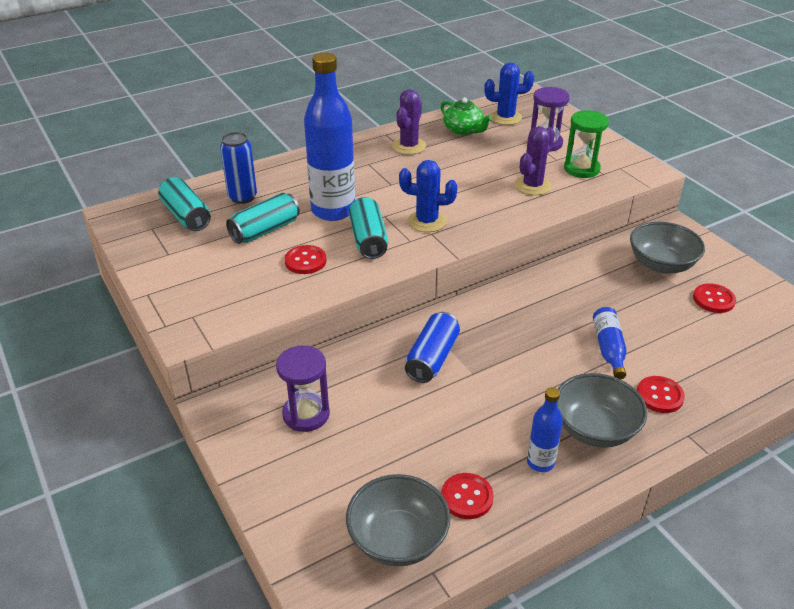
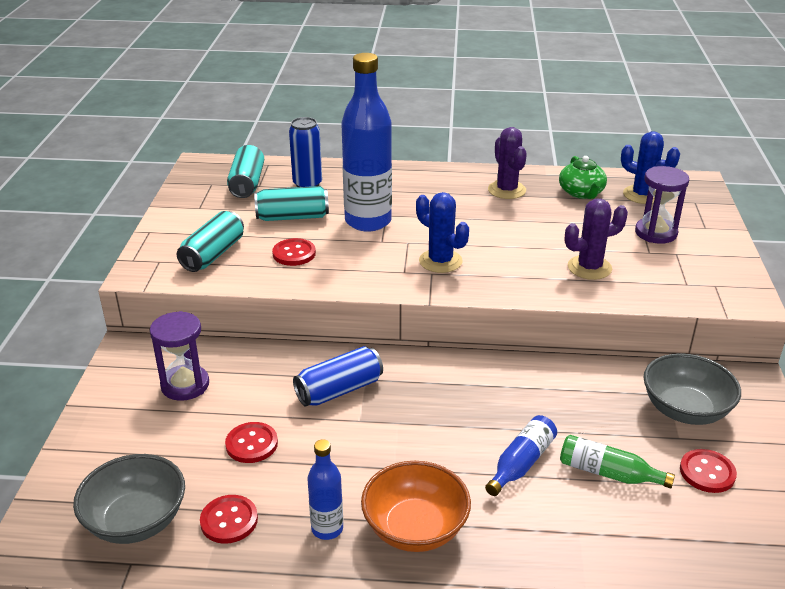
camera: 35 degrees right, 5 degrees down
turquoise can [349,197,388,259] -> turquoise can moved to [177,211,244,272]
purple cactus [392,89,426,155] -> purple cactus turned 75 degrees counterclockwise [488,127,527,199]
grey bowl [557,373,647,448] -> orange bowl [361,461,471,552]
green hourglass [564,110,609,178] -> none
red button [637,376,685,413] -> red button moved to [225,422,278,463]
none -> green bottle [560,435,675,488]

